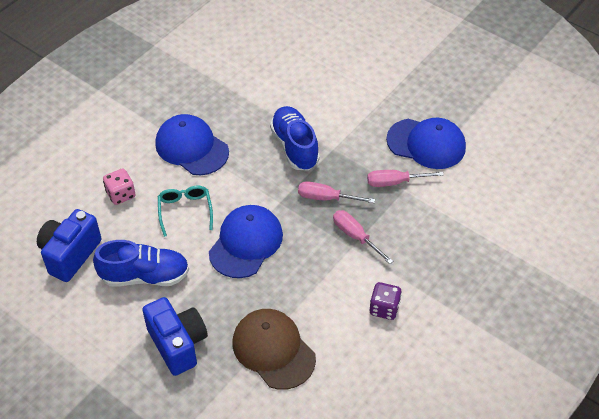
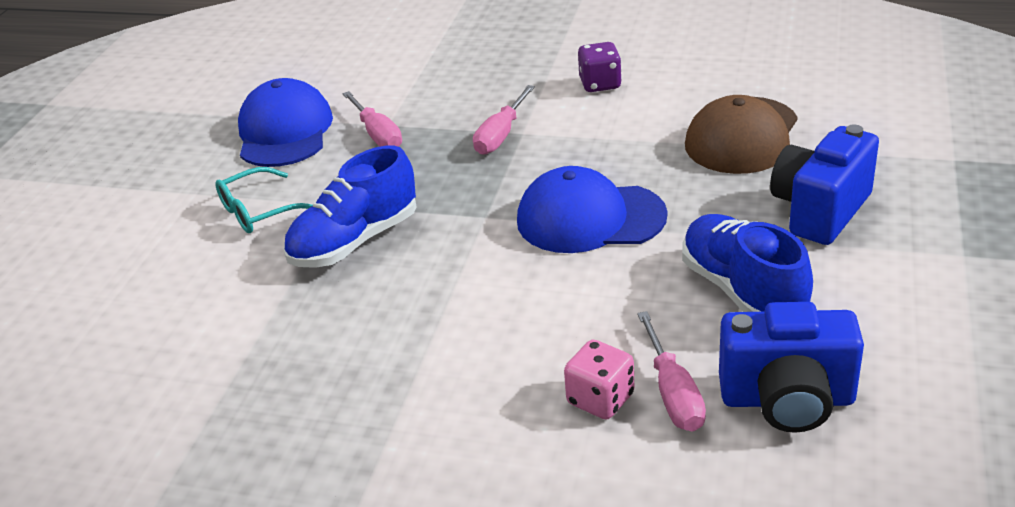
camera: 110 degrees left, 15 degrees down
blue cap [155,114,229,175] -> none
turquoise glasses [158,186,213,237] -> turquoise glasses moved to [215,167,313,233]
pink screwdriver [298,181,375,203] -> pink screwdriver moved to [637,311,706,432]

